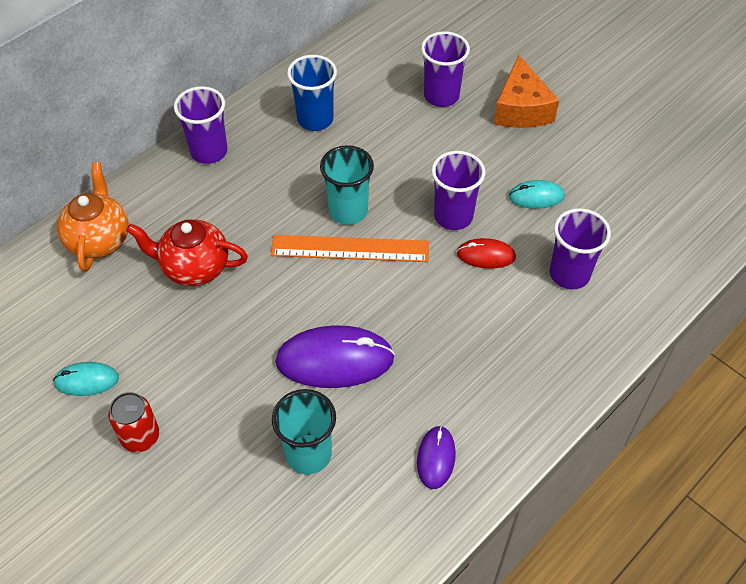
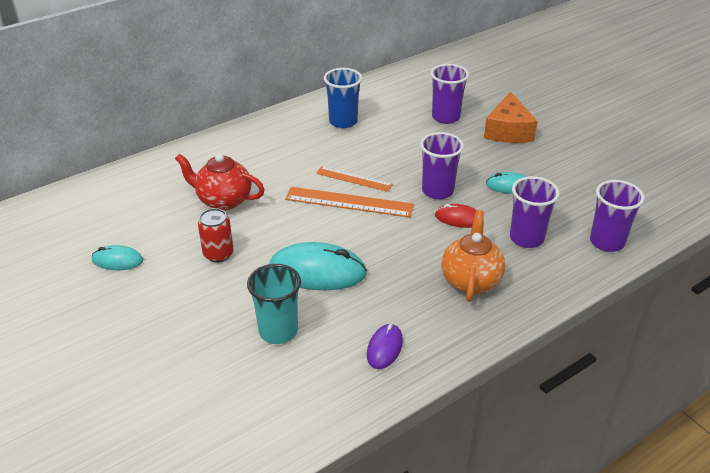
camera: 10 degrees right, 15 degrees down
orange teapot [57,162,129,272] -> orange teapot moved to [441,210,505,302]
red can [108,392,159,453] -> red can moved to [198,208,234,263]
purple cup [174,86,227,164] -> purple cup moved to [590,180,645,252]
purple mouse [275,325,395,388] -> turquoise mouse [269,242,367,290]
turquoise cup [320,145,374,225] -> orange ruler [316,166,393,192]

